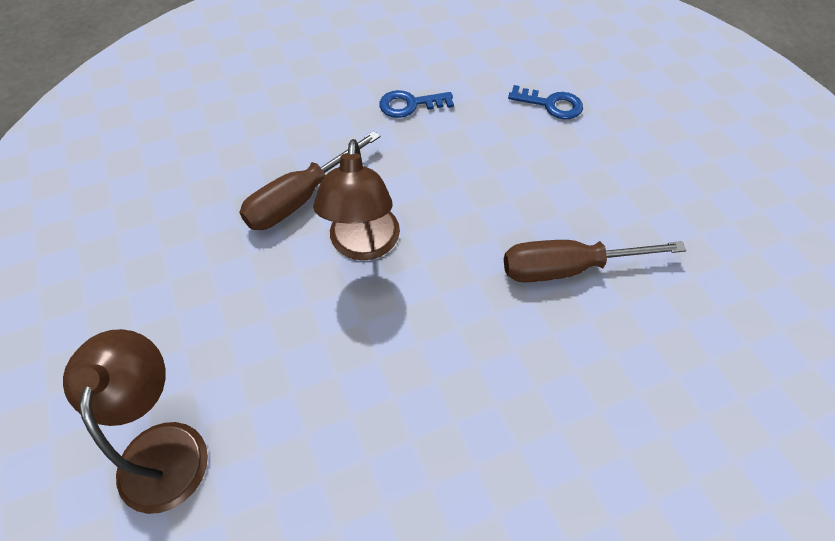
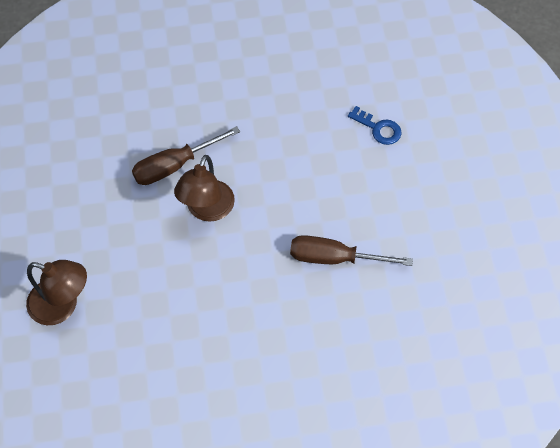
camera: 15 degrees right, 5 degrees up
brown lamp [63,329,208,514] -> brown lamp turned 105 degrees clockwise [26,260,87,325]
blue key [379,90,454,118] -> none

